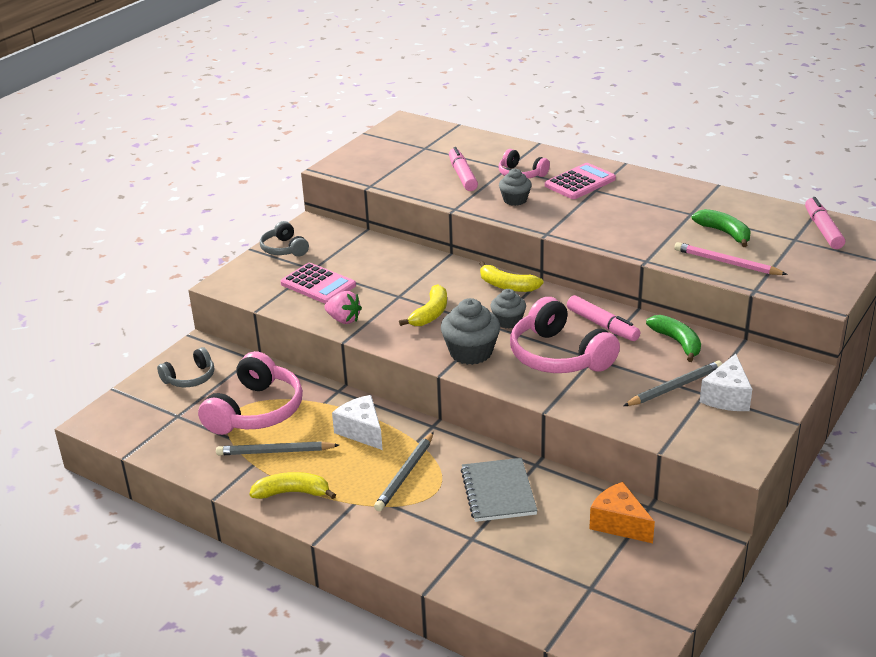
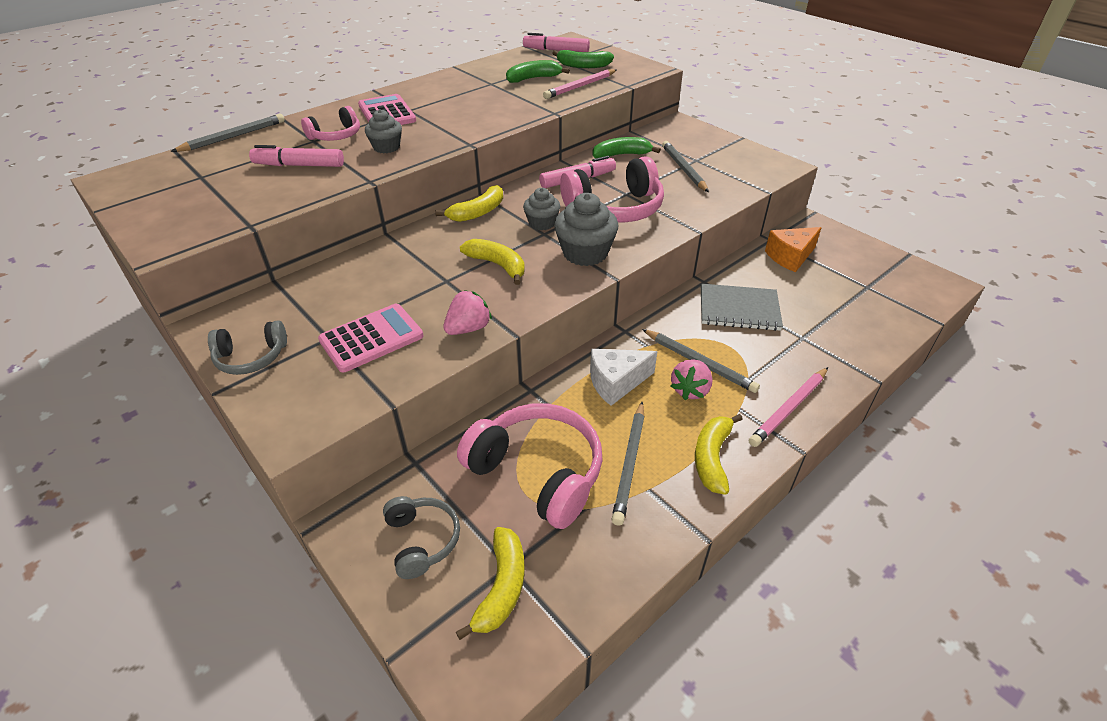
camera: 75 degrees left, 10 degrees up
white cheese [700,354,752,411] -> none
none -> grey pencil [171,114,285,152]
none -> yellow banana [456,527,525,640]
none -> green banana [552,50,614,68]
none -> pink strawberry [671,359,712,400]
none -> pink pencil [749,367,828,447]

